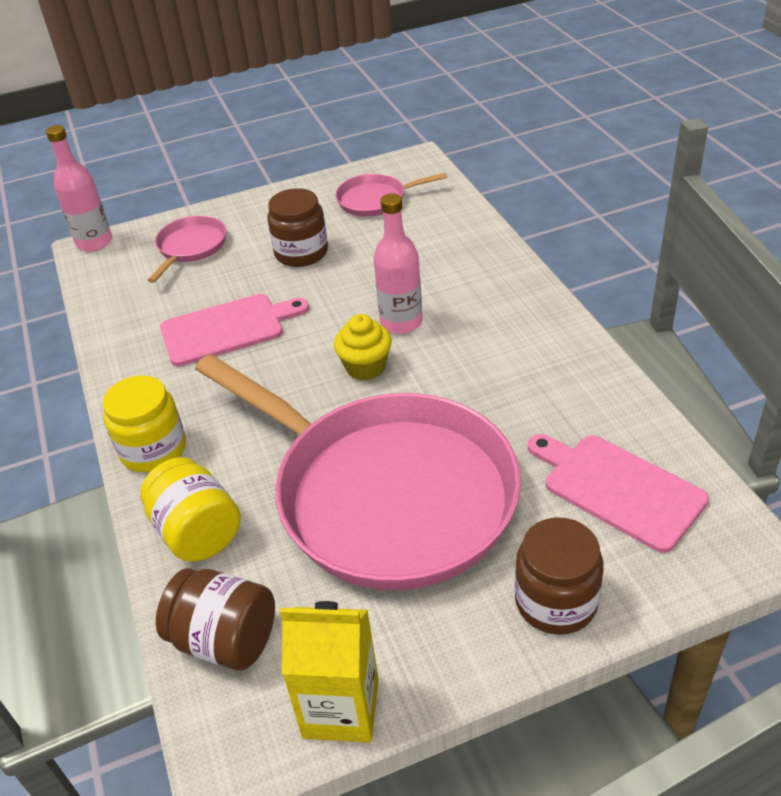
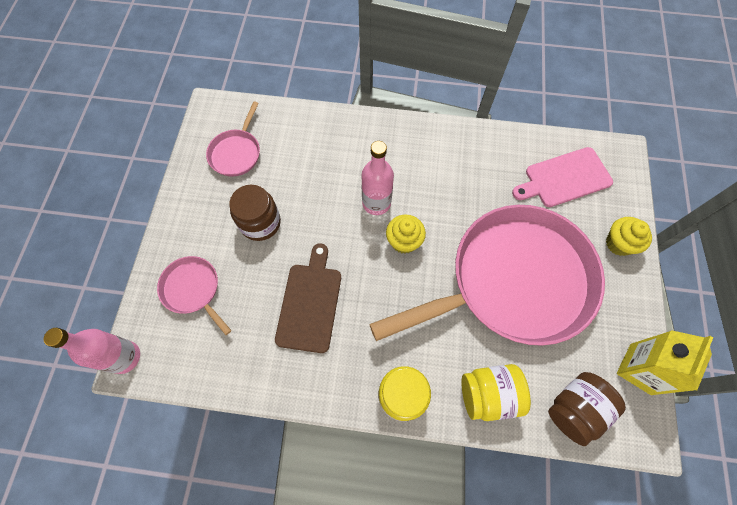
camera: 65 degrees left, 25 degrees up
pink cutting board [160,294,309,366] -> brown cutting board [275,243,341,353]
brown jar [515,517,604,635] -> yellow cupcake [606,217,652,256]

